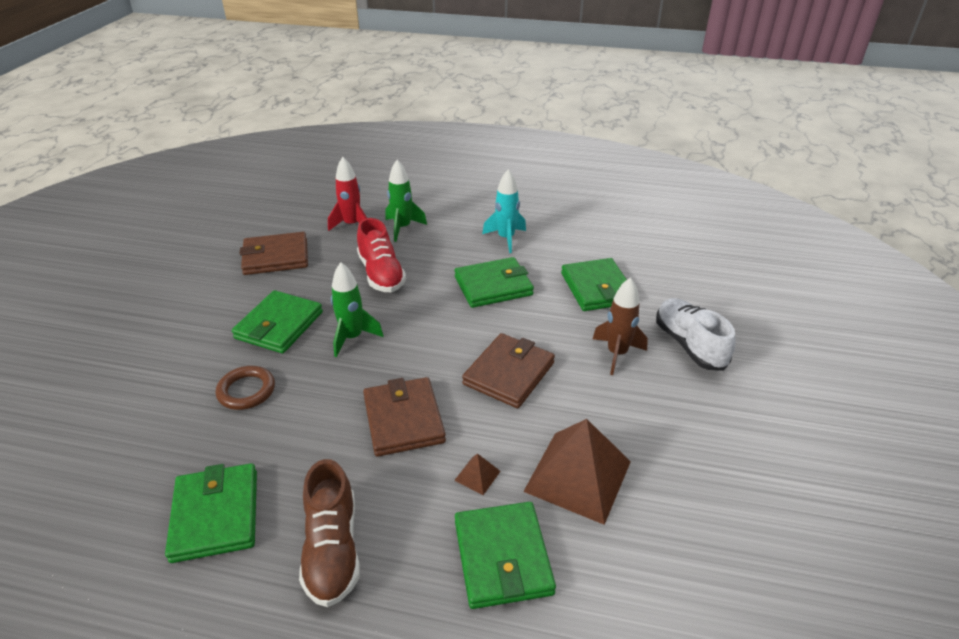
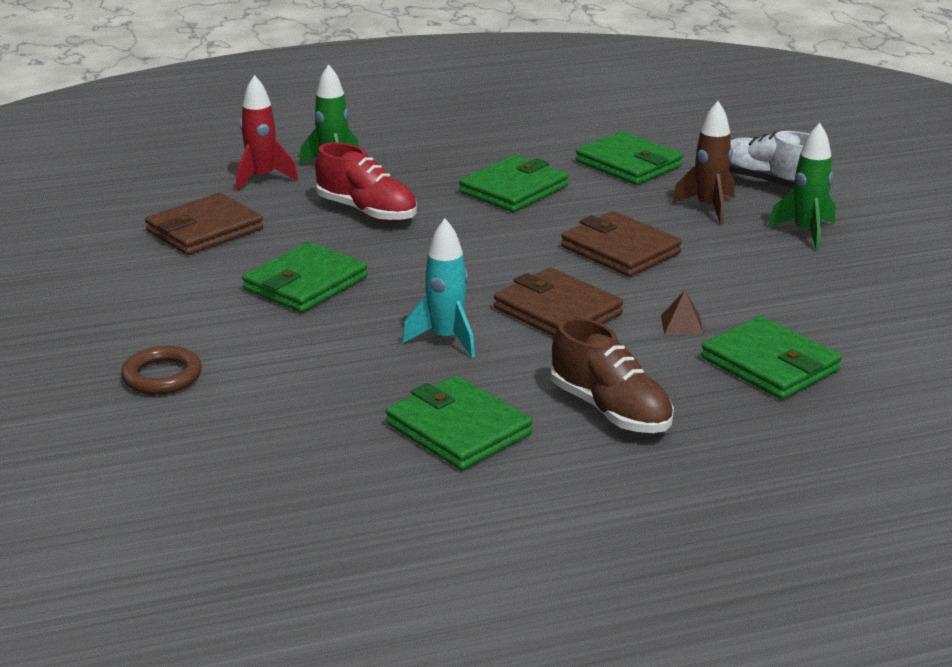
camera: 30 degrees left, 10 degrees down
brown ring [216,366,275,410] -> brown ring moved to [121,346,202,394]
green wallet [232,290,323,353] -> green wallet turned 45 degrees clockwise [242,242,368,313]
green rocket [331,262,384,357] -> green rocket moved to [768,123,835,250]
brown wallet [462,333,555,408] -> brown wallet turned 45 degrees counterclockwise [561,211,682,277]
turquoise rocket [482,169,526,253] -> turquoise rocket moved to [402,219,475,358]
brown pyramid [523,419,631,525] -> none

